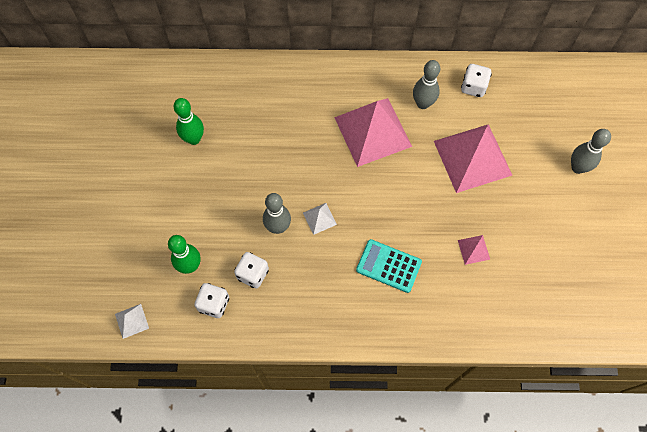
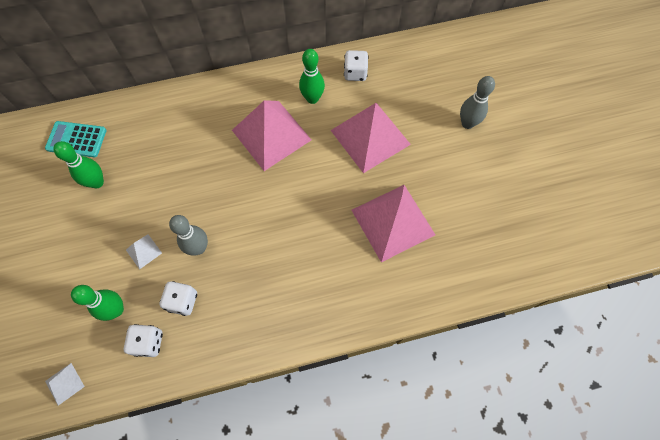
camera: 15 degrees left, 0 degrees up
white pyramid [303,203,337,235] -> white pyramid moved to [126,234,162,269]
turquoise calculator [356,239,422,293] -> turquoise calculator moved to [45,121,106,157]
grey bowling pin [413,60,440,109] -> green bowling pin [299,49,325,104]
pink pyramid [458,235,490,265] -> pink pyramid [352,185,435,262], size x2.40

